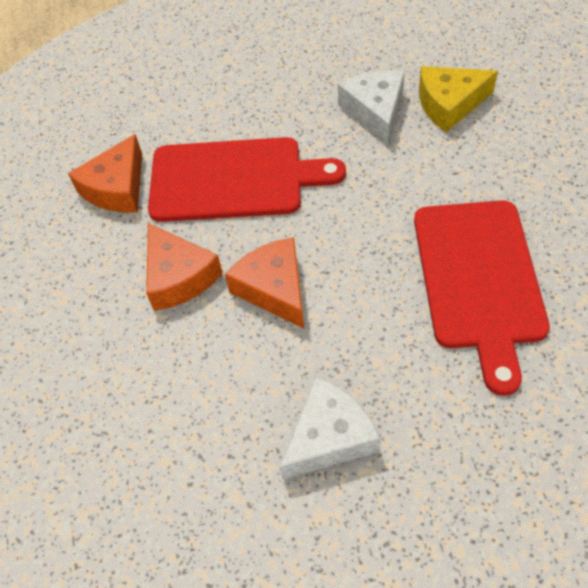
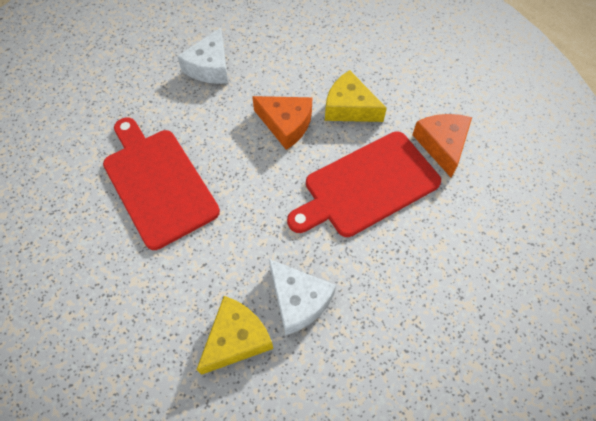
camera: 145 degrees right, 5 degrees up
orange cheese [146,223,223,311] -> yellow cheese [325,70,387,122]

